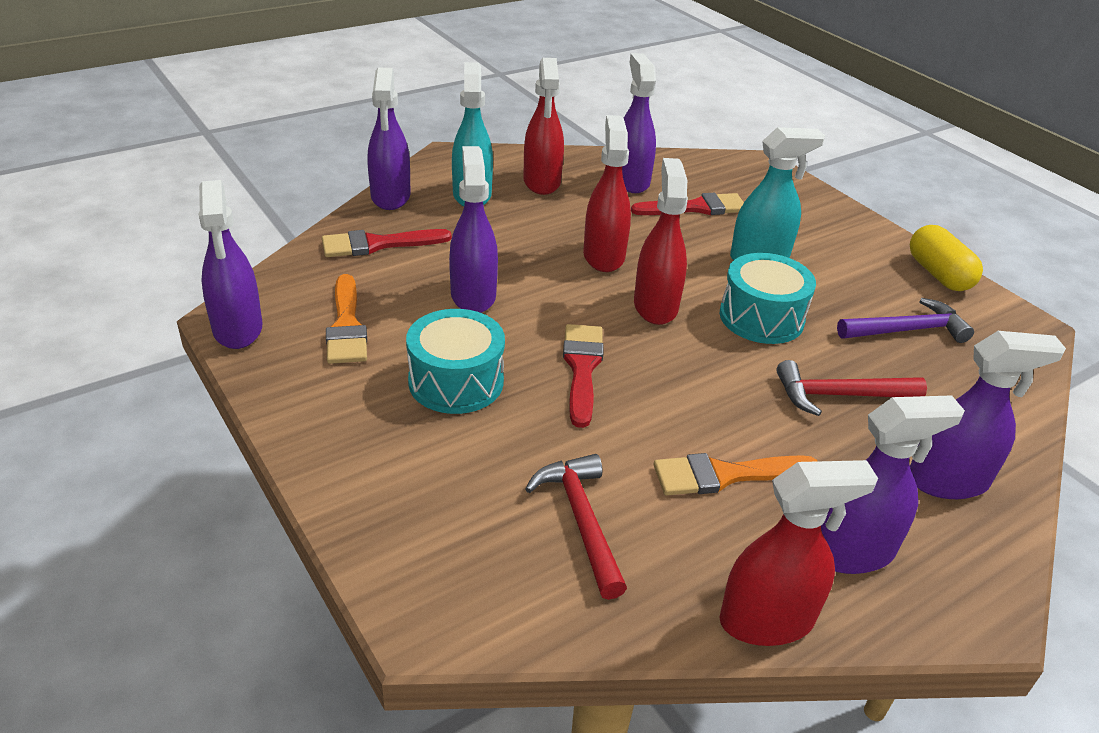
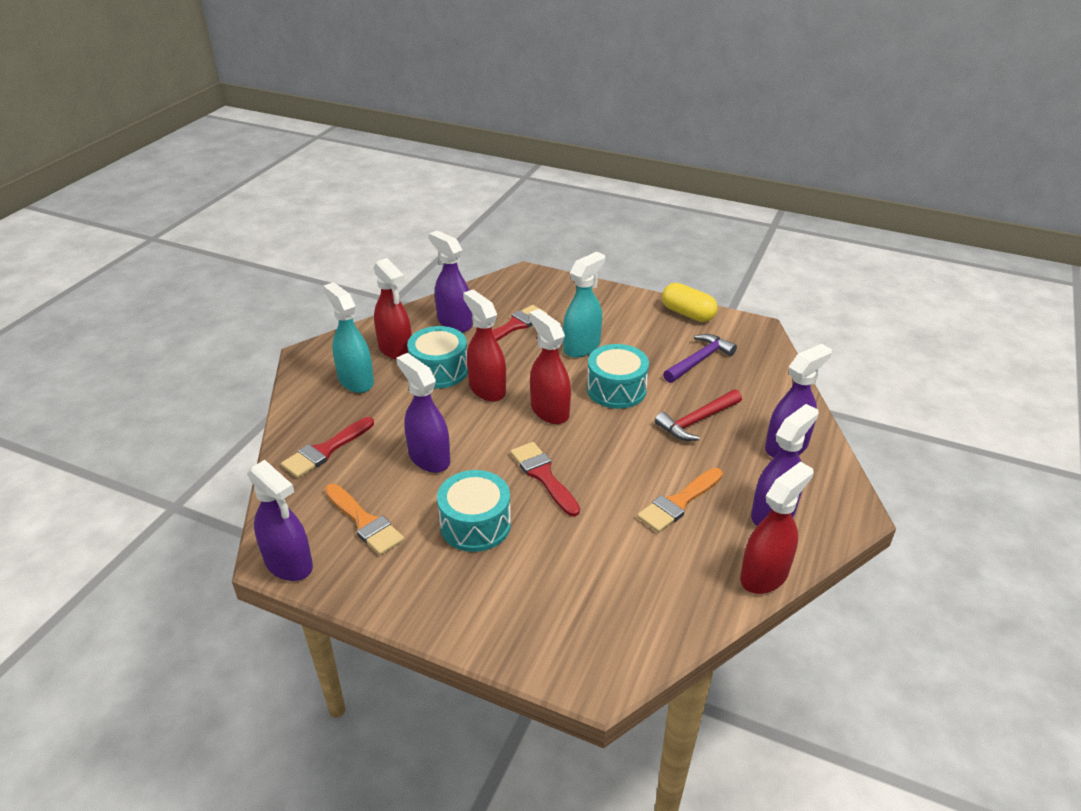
camera: 30 degrees left, 0 degrees up
purple spray bottle [368,68,411,210] -> none
red hammer [525,454,627,600] -> none
none -> turquoise drum [407,326,468,389]

